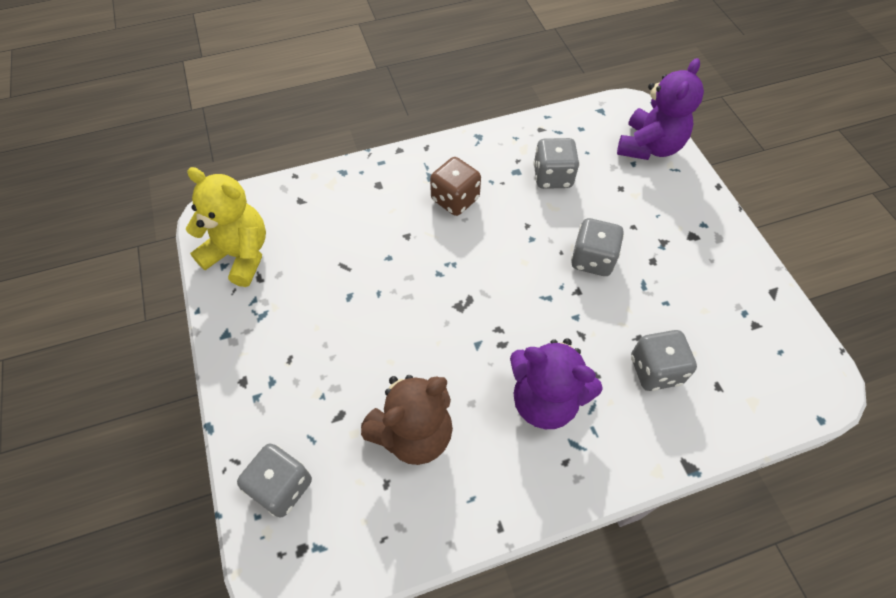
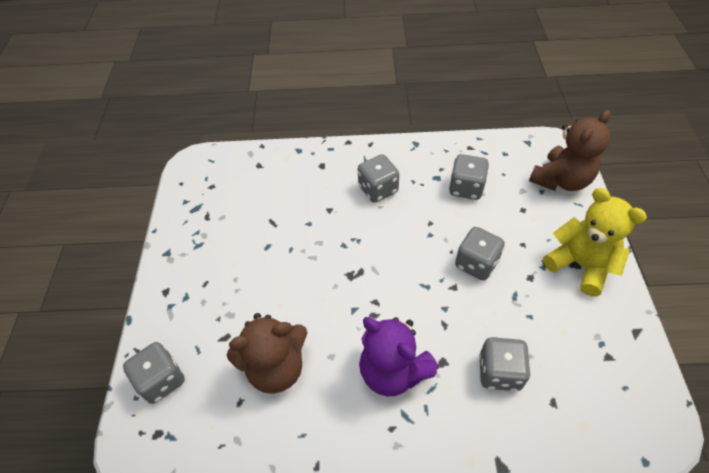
camera: 20 degrees right, 5 degrees down
yellow teddy bear [185,167,266,287] -> yellow teddy bear moved to [543,188,647,296]
brown dice [430,157,481,216] -> grey dice [358,154,399,203]
purple teddy bear [617,58,704,160] -> brown teddy bear [529,110,611,191]

